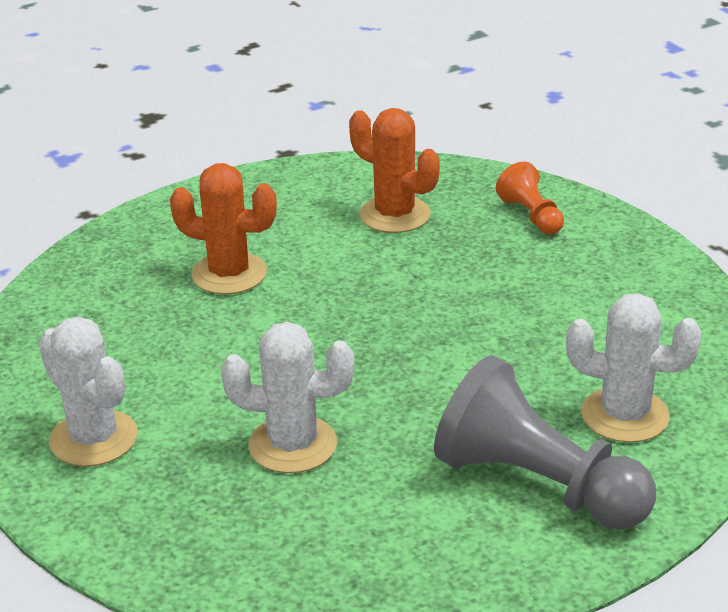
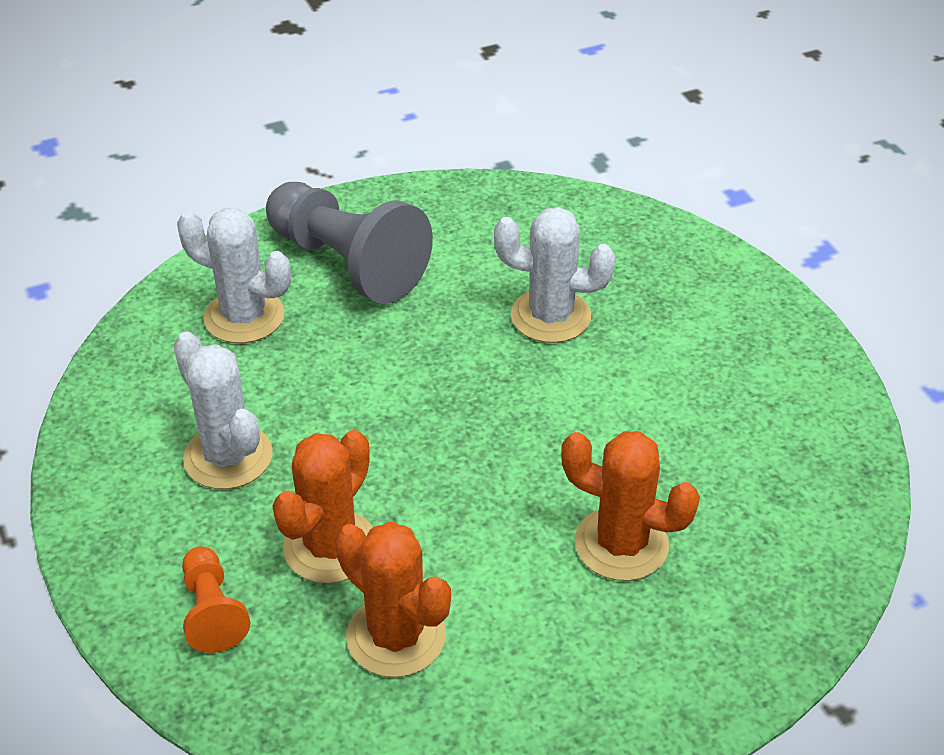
camera: 175 degrees left, 10 degrees up
white cactus [39,317,138,467] -> white cactus moved to [173,332,273,489]
none -> orange cactus [273,430,373,584]

